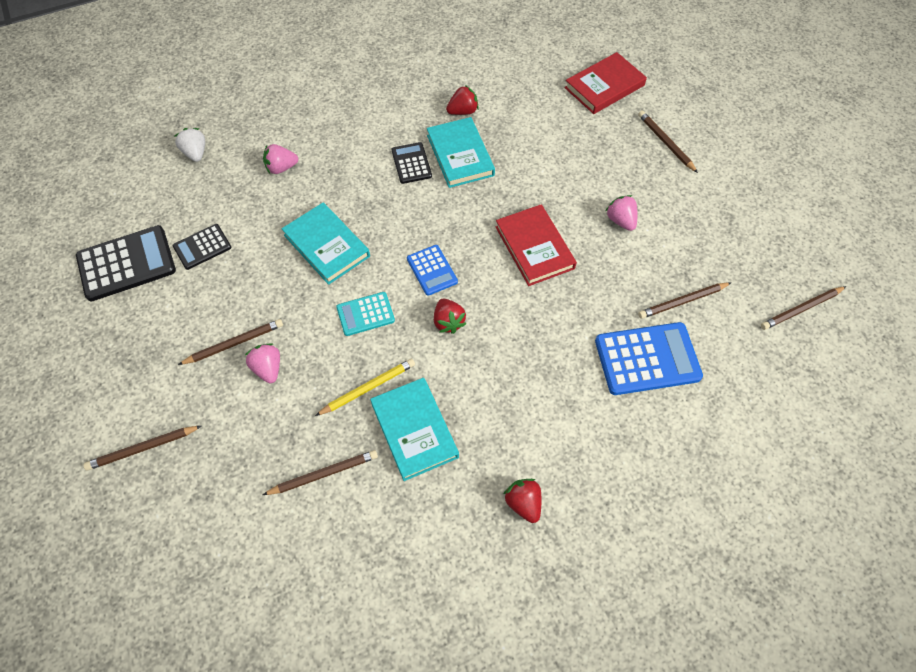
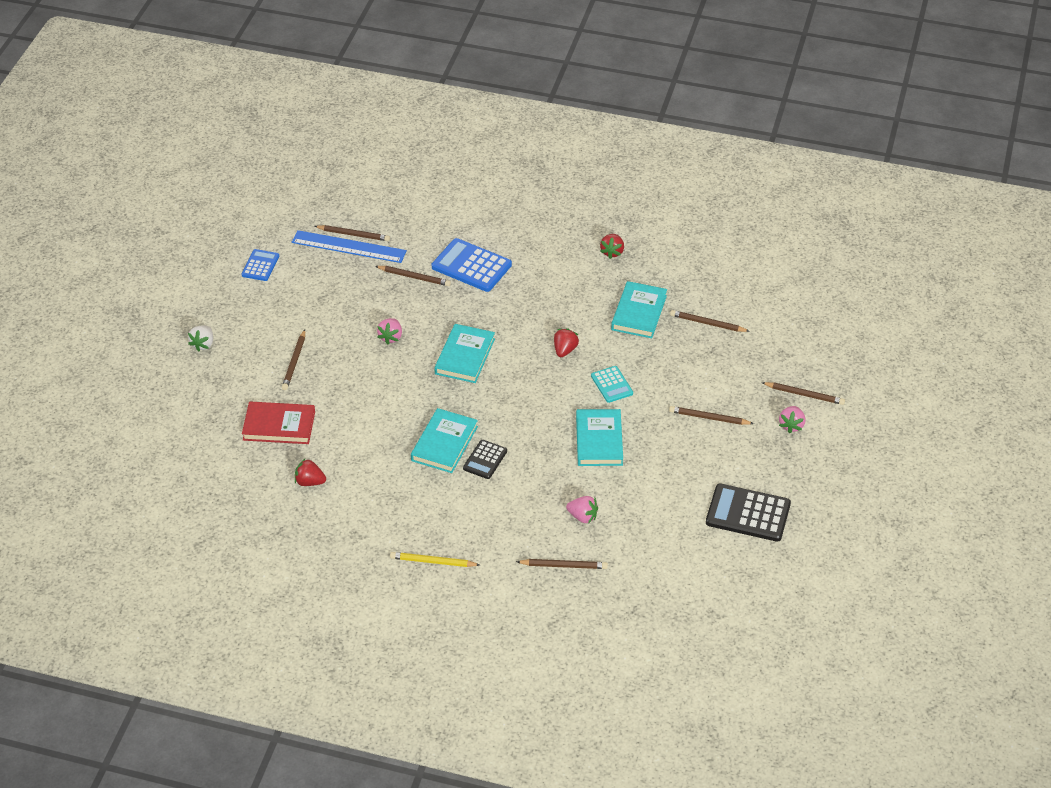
camera: 140 degrees left, 15 degrees down
black calculator [173,224,231,270] -> none
white strawberry [175,128,205,162] -> white strawberry moved to [188,325,213,352]
pink strawberry [245,343,280,383] -> pink strawberry moved to [779,406,805,433]
yellow pencil [315,359,415,416] -> yellow pencil moved to [390,552,480,567]
turquoise calculator [336,292,395,336] -> turquoise calculator turned 45 degrees clockwise [591,366,633,403]
blue calculator [407,245,458,296] -> blue calculator moved to [242,249,279,281]
red strawberry [446,85,479,115] -> red strawberry moved to [295,459,326,486]
red book [496,204,577,286] -> turquoise book [434,324,495,383]
none -> blue ruler [292,230,407,263]
none -> brown pencil [516,559,608,569]

